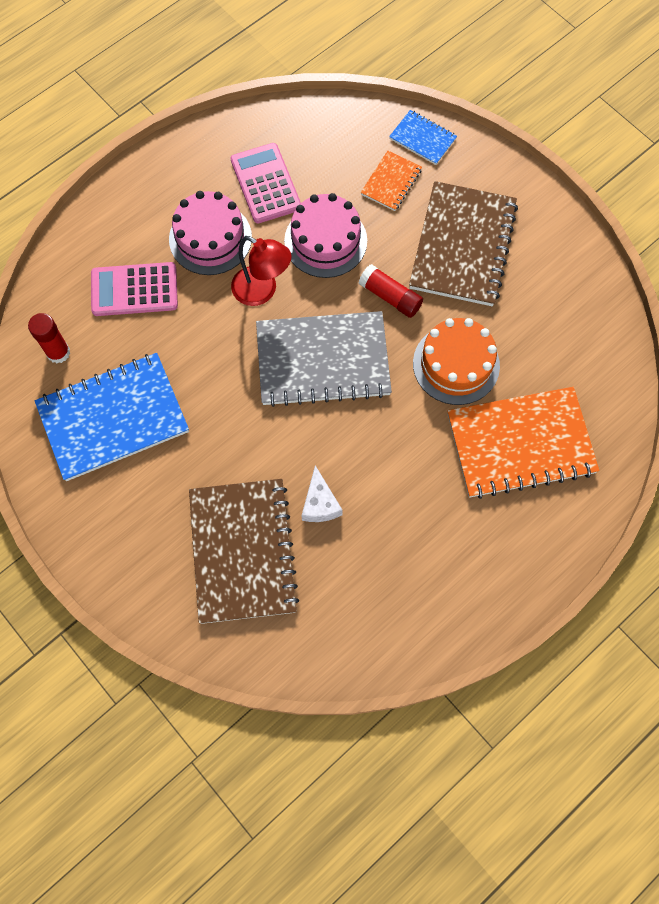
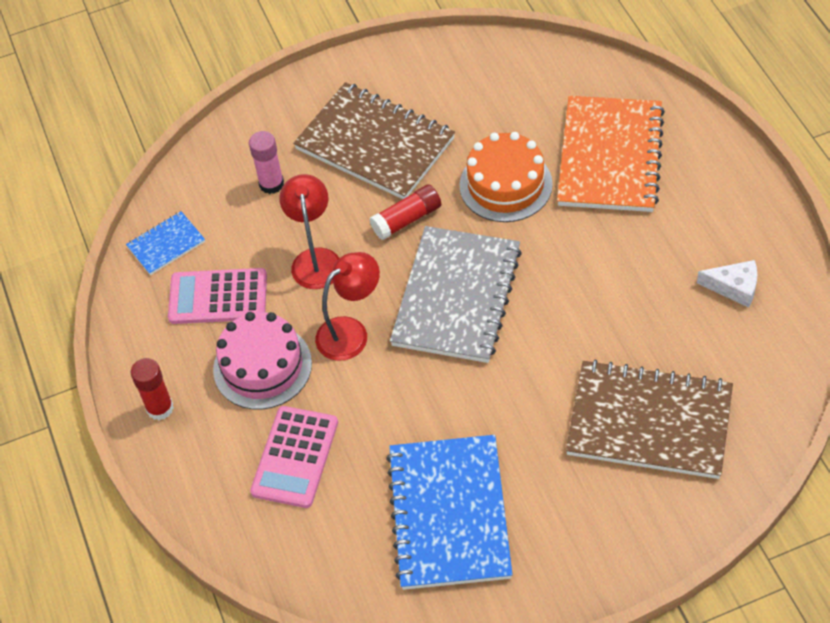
camera: 65 degrees left, 15 degrees down
red glue stick [28,313,70,363] -> red glue stick moved to [131,358,174,420]
pink cake [284,193,367,278] -> red lamp [279,174,339,289]
white cheese [301,465,343,522] -> white cheese moved to [697,260,757,308]
orange notebook [360,151,422,211] -> pink glue stick [249,131,284,194]
blue notebook [389,110,457,165] -> blue notebook moved to [126,211,205,275]

